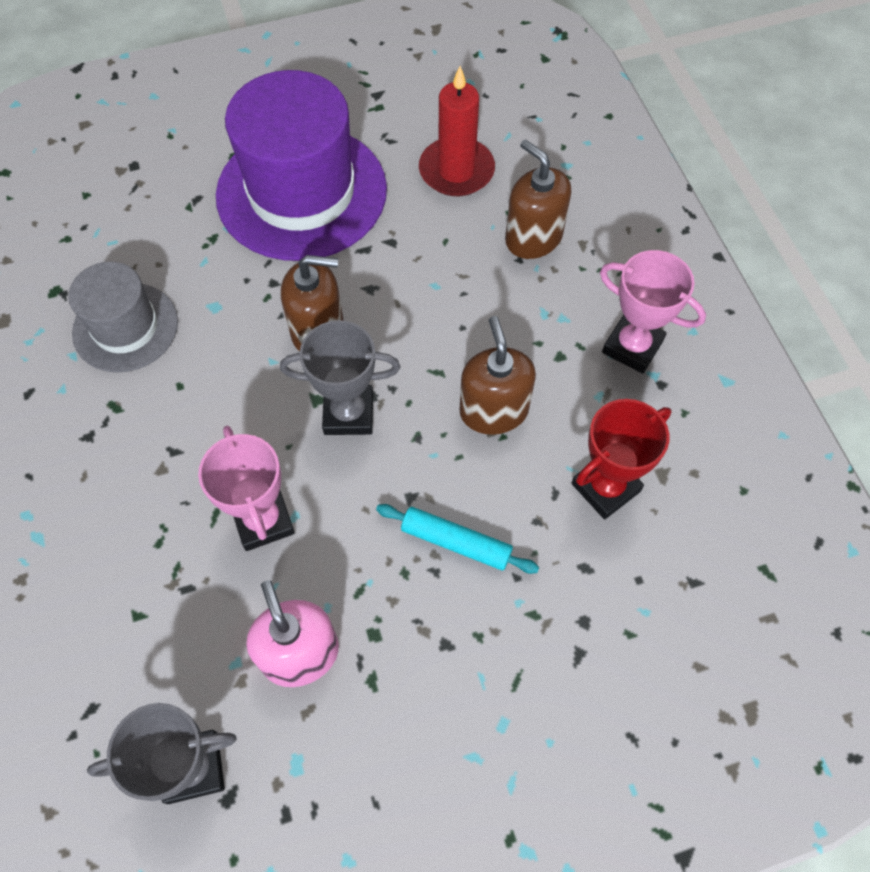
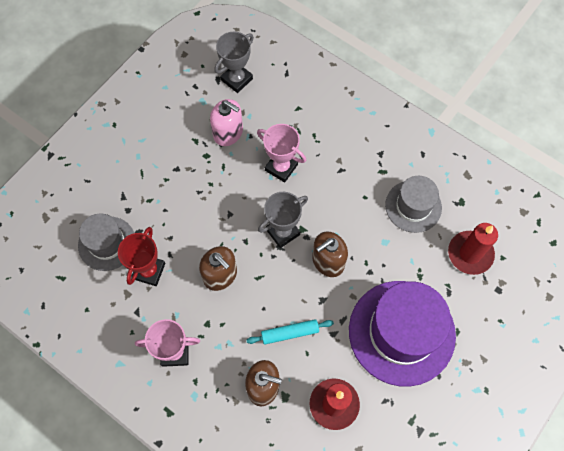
camera: 145 degrees right, 5 degrees up
turquoise rolling pin [376,504,539,574] -> turquoise rolling pin moved to [246,319,334,345]
none -> grey hat [78,214,134,271]
none -> red candle [448,223,498,275]

